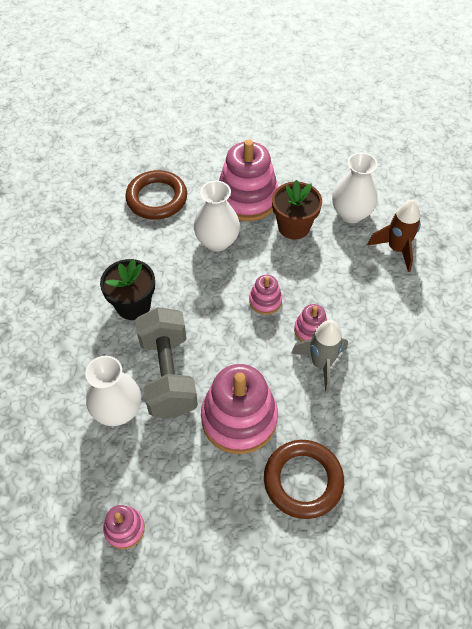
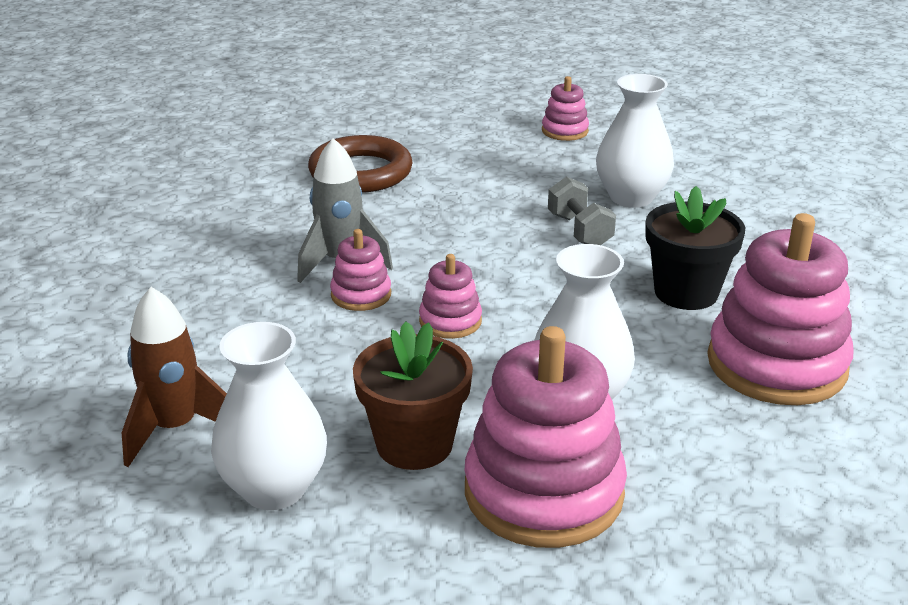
camera: 170 degrees right, 25 degrees down
brown ring [125,170,187,220] -> none
grey dumbbell [135,307,198,418] -> grey dumbbell [548,176,616,245], size x0.52
pink stacking toy [201,364,278,454] -> pink stacking toy moved to [707,213,854,405]

